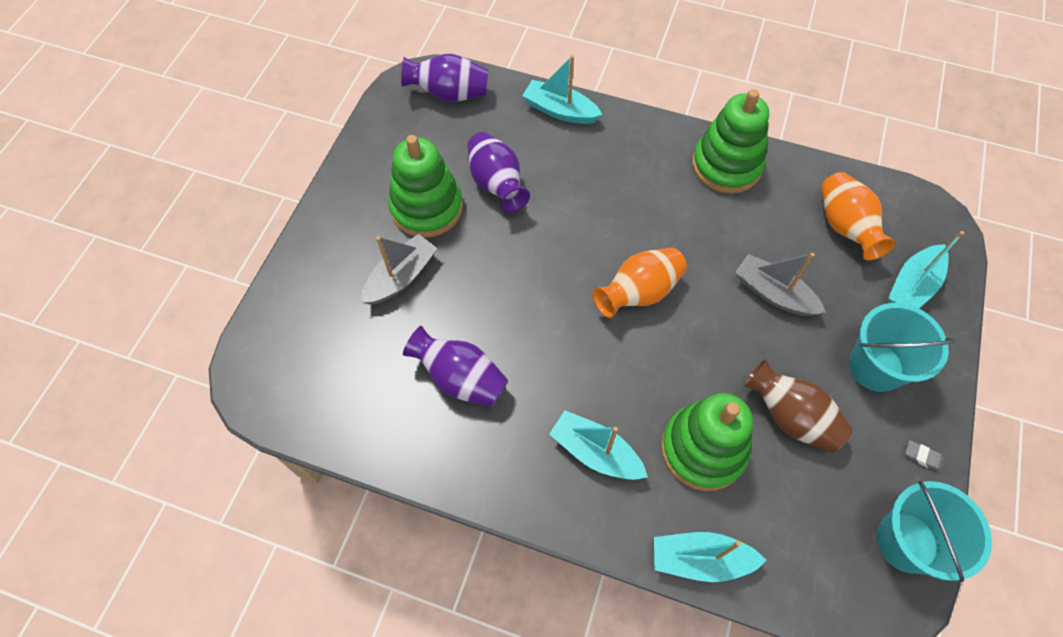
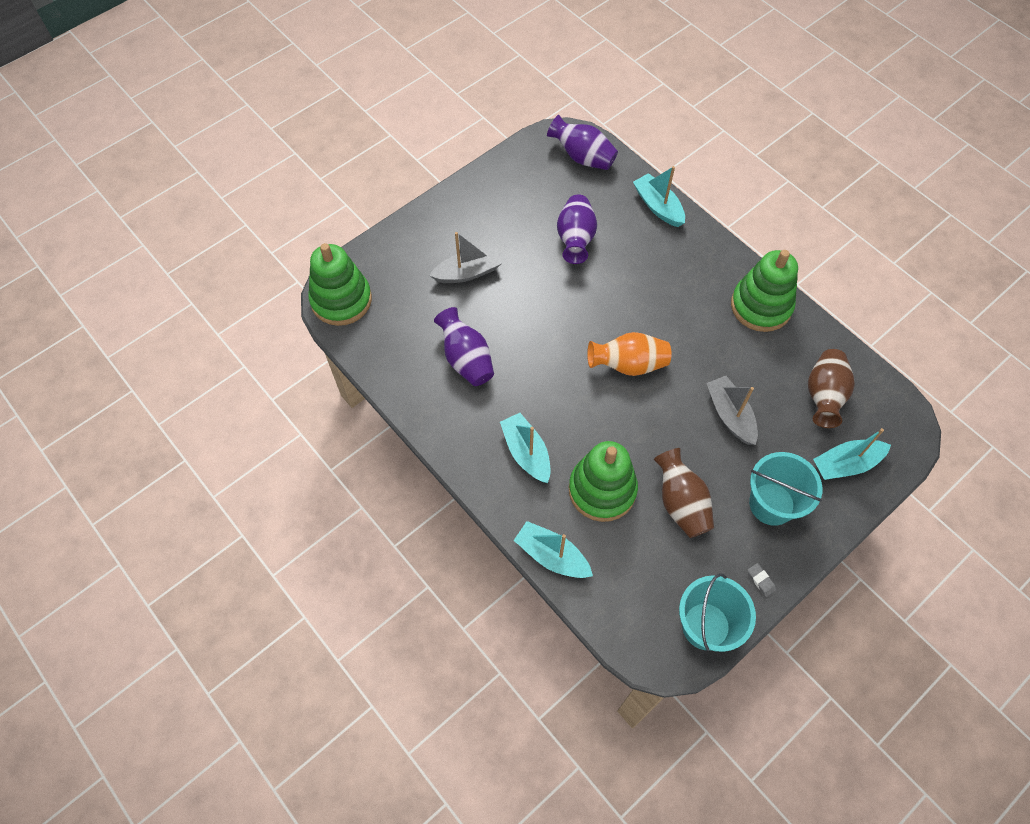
camera: 30 degrees right, 0 degrees up
green stacking toy [388,135,463,238] -> green stacking toy moved to [308,243,372,326]
orange vase [821,172,895,260] -> brown vase [808,349,855,428]

